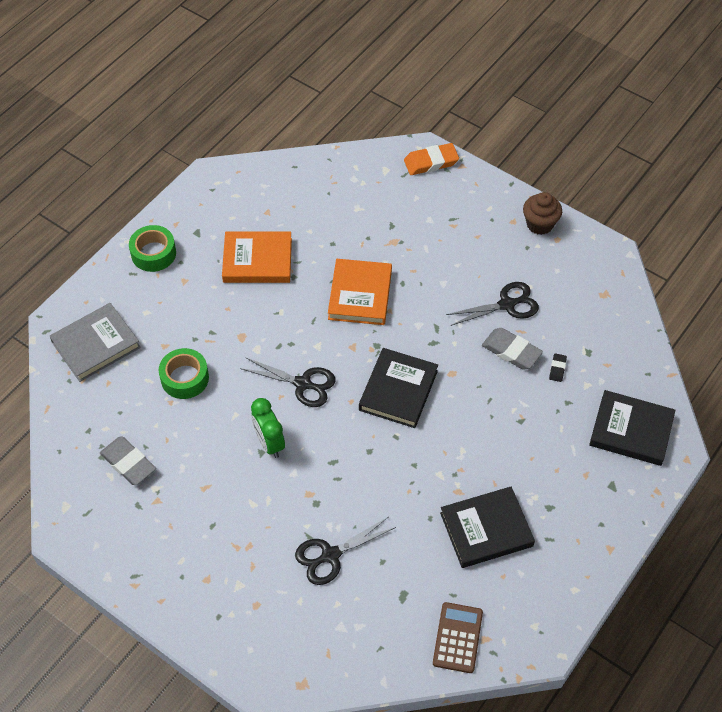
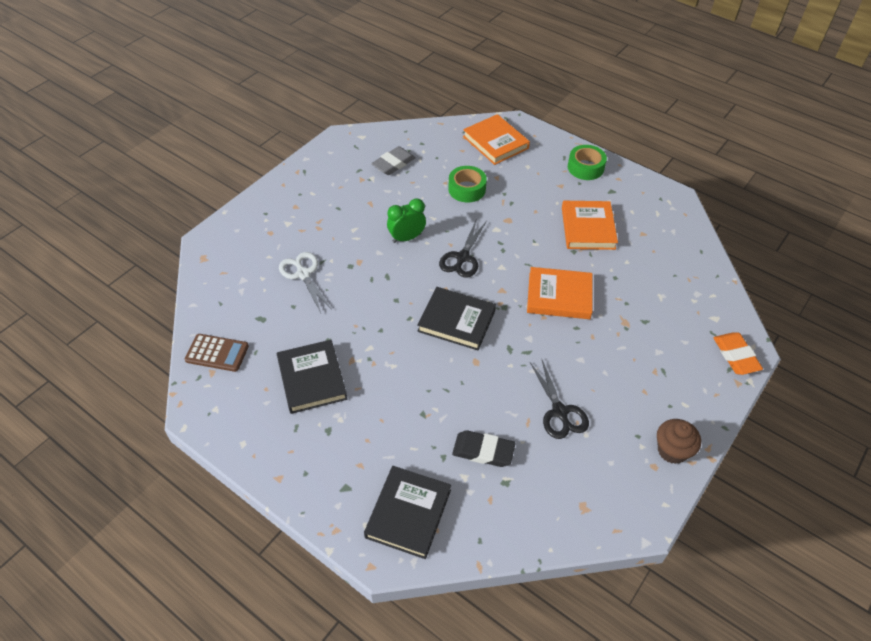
camera: 90 degrees right, 5 degrees down
grey book [50,303,141,382] -> orange book [463,114,530,165]
black scissors [295,517,396,585] -> white scissors [279,252,332,313]
grey eraser [482,328,543,370] -> none
black eraser [549,353,567,382] -> black eraser [452,430,516,467], size x1.99

